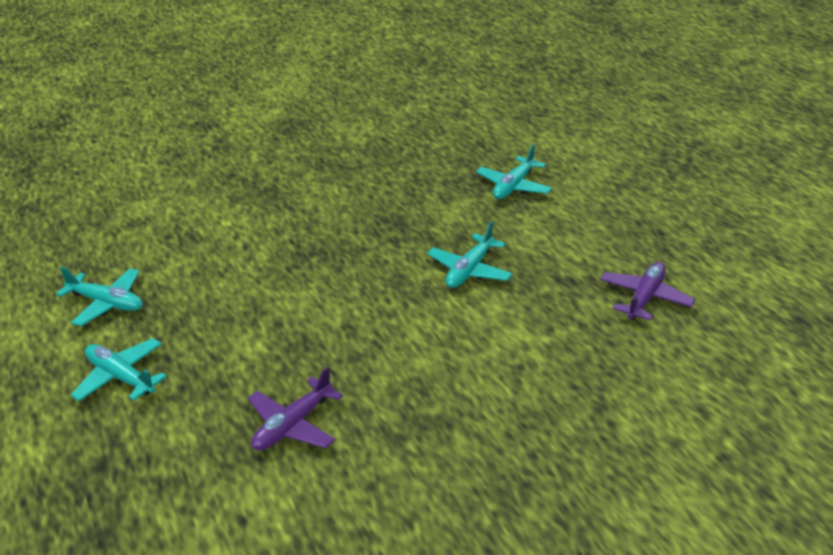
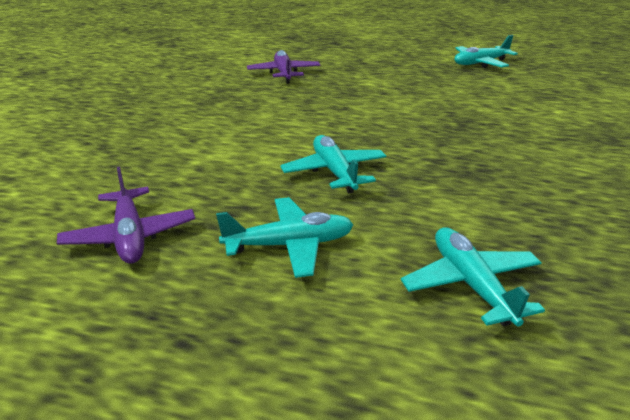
camera: 130 degrees right, 5 degrees down
turquoise plane [71,338,167,401] -> turquoise plane moved to [216,197,354,278]

